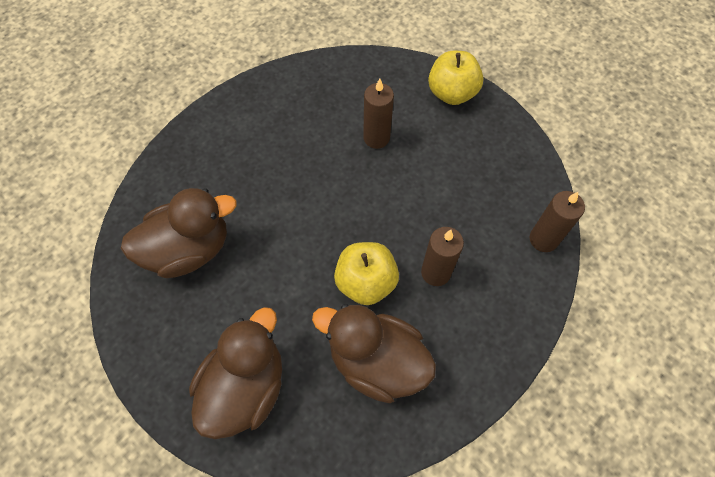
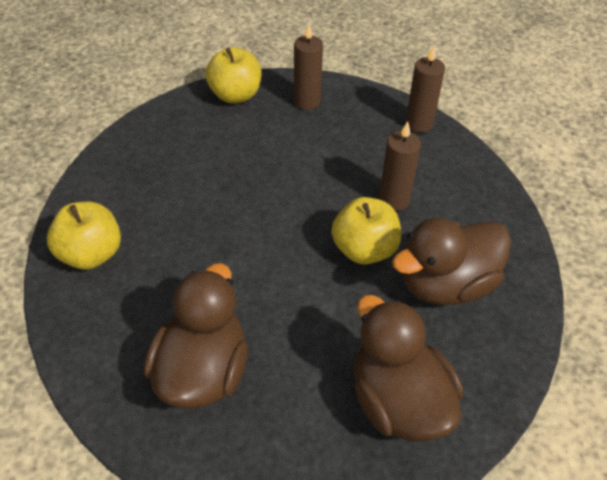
camera: 55 degrees left, 15 degrees down
brown candle [363,79,394,149] -> brown candle moved to [294,24,323,110]
none -> yellow apple [47,201,121,270]

